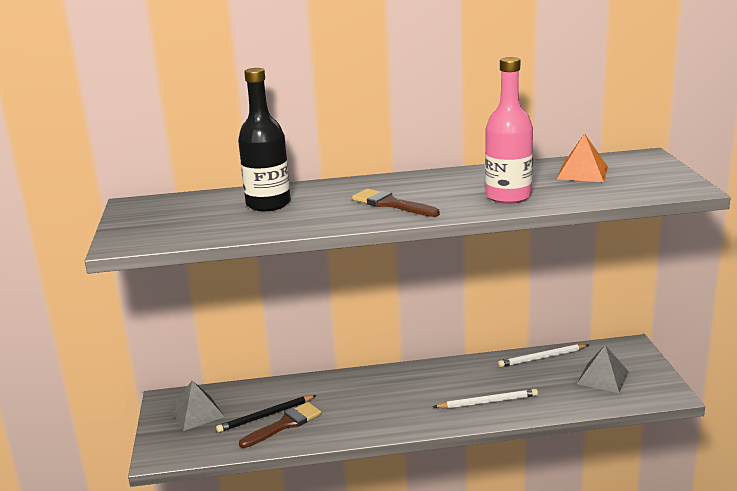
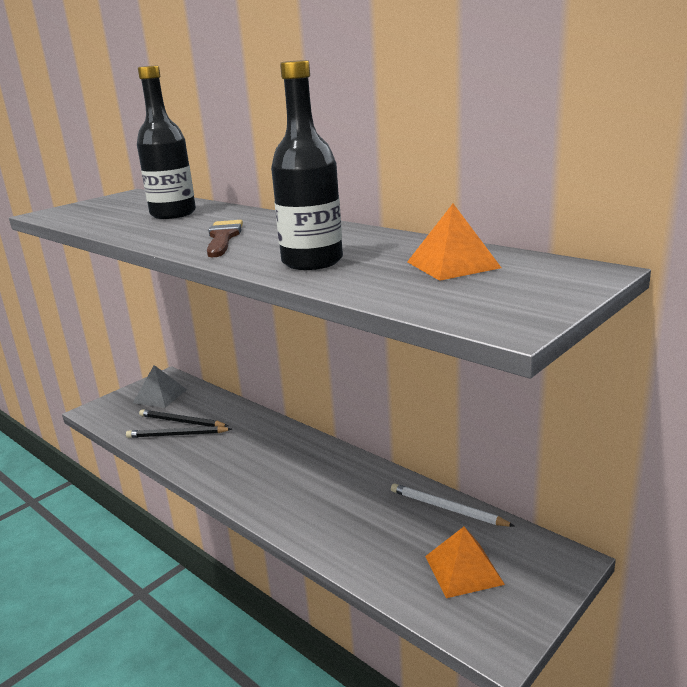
camera: 50 degrees right, 0 degrees up
brown brush [239,402,321,448] -> black pencil [126,426,232,438]
white pencil [433,389,538,409] -> none
pink bottle [485,57,533,204] -> black bottle [271,60,343,270]
grey pyramid [577,345,629,393] -> orange pyramid [425,527,505,598]

